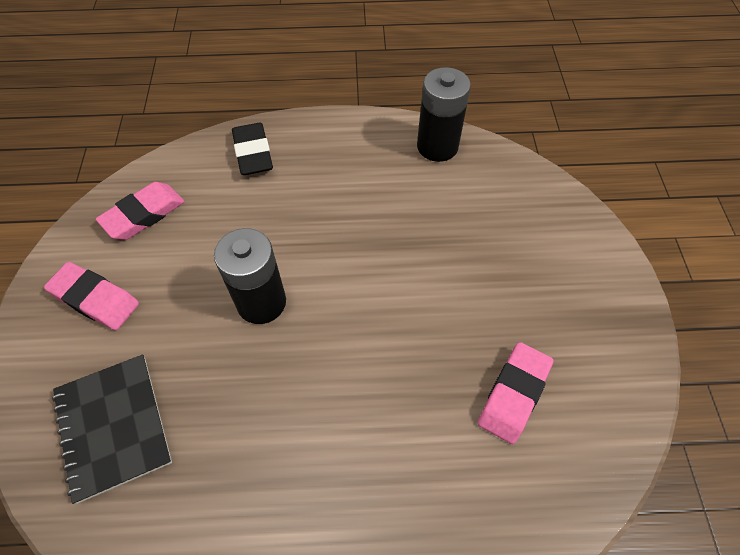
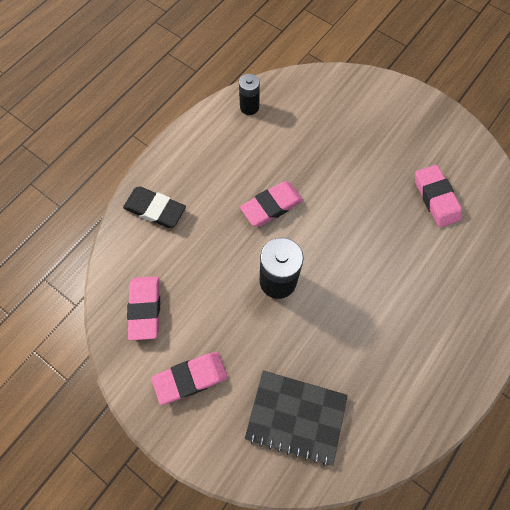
camera: 50 degrees left, 10 degrees up
black battery [417,67,471,162] -> black battery [239,74,260,115], size x0.60
none -> pink eraser [240,181,303,226]

